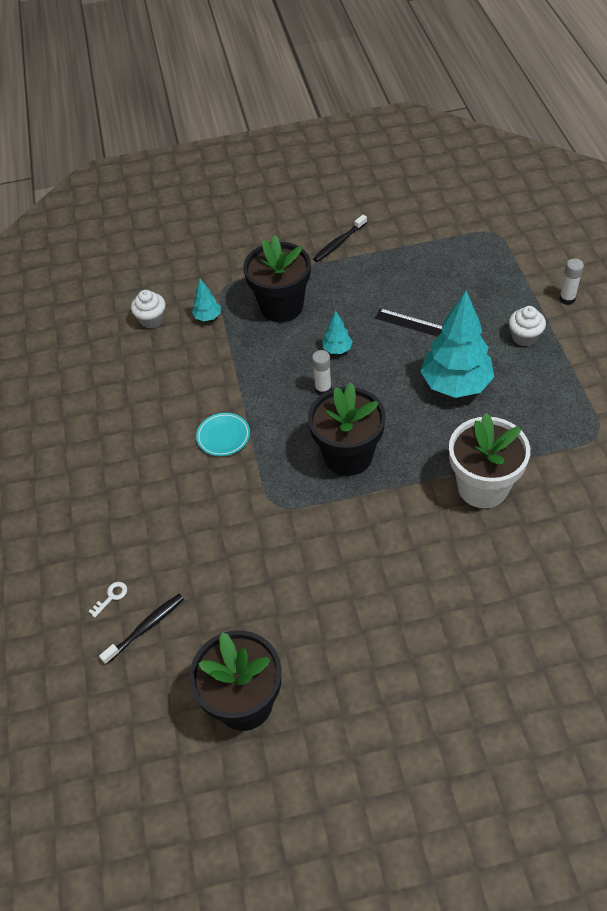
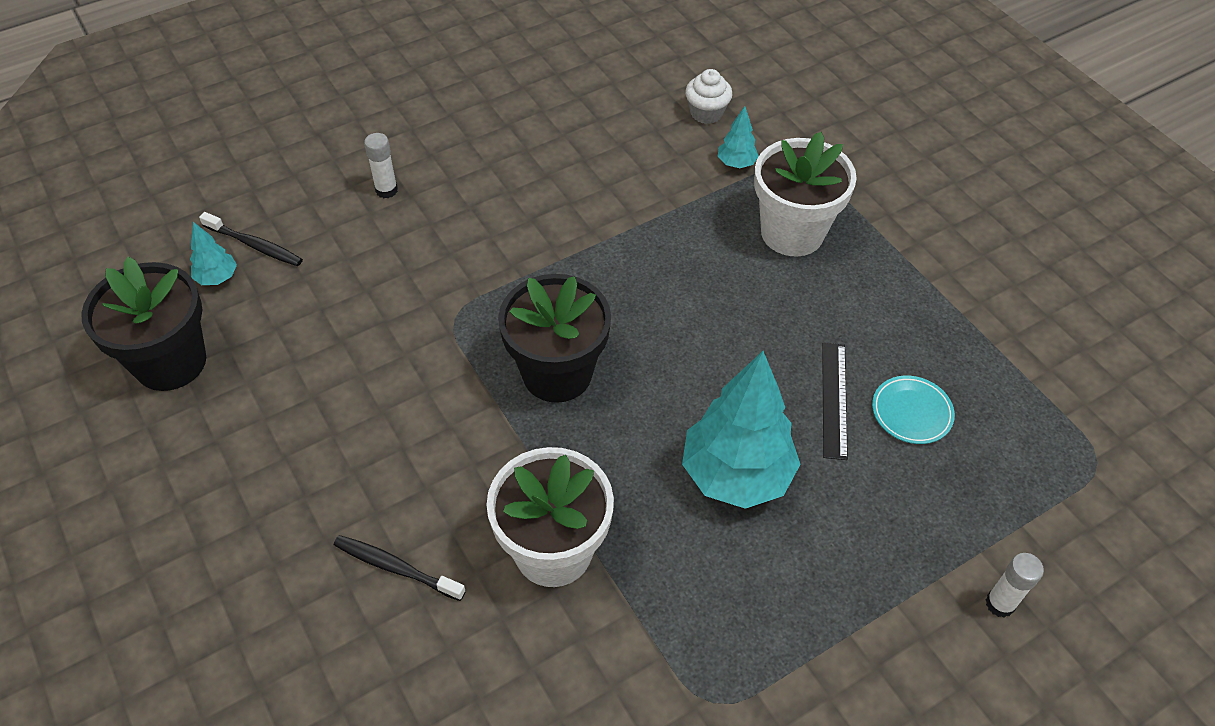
camera: 65 degrees right, 0 degrees up
white key [89,582,127,618] -> none
turquoise plate [196,413,250,456] -> turquoise plate moved to [872,376,955,444]
black flower pot [243,235,311,323] -> white flower pot [754,132,857,257]
white glue stick [312,350,332,395] -> white glue stick moved to [364,133,398,198]
black toothbrush [313,215,367,262] -> black toothbrush moved to [334,535,466,601]
turquoise tree [322,310,353,354] -> turquoise tree moved to [190,222,237,285]
white cupcake [509,306,546,346] -> none

